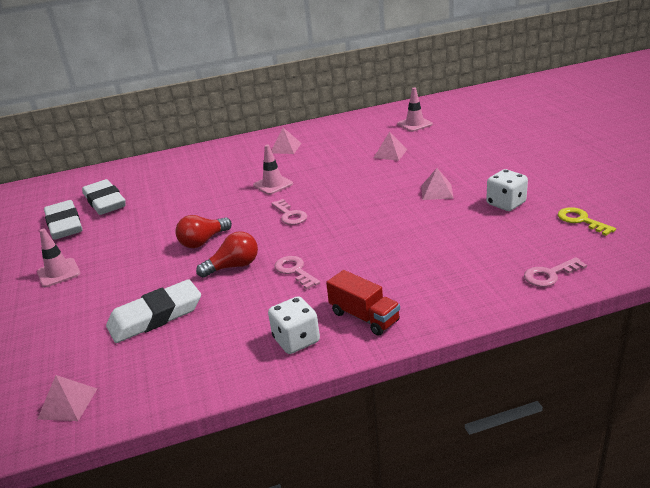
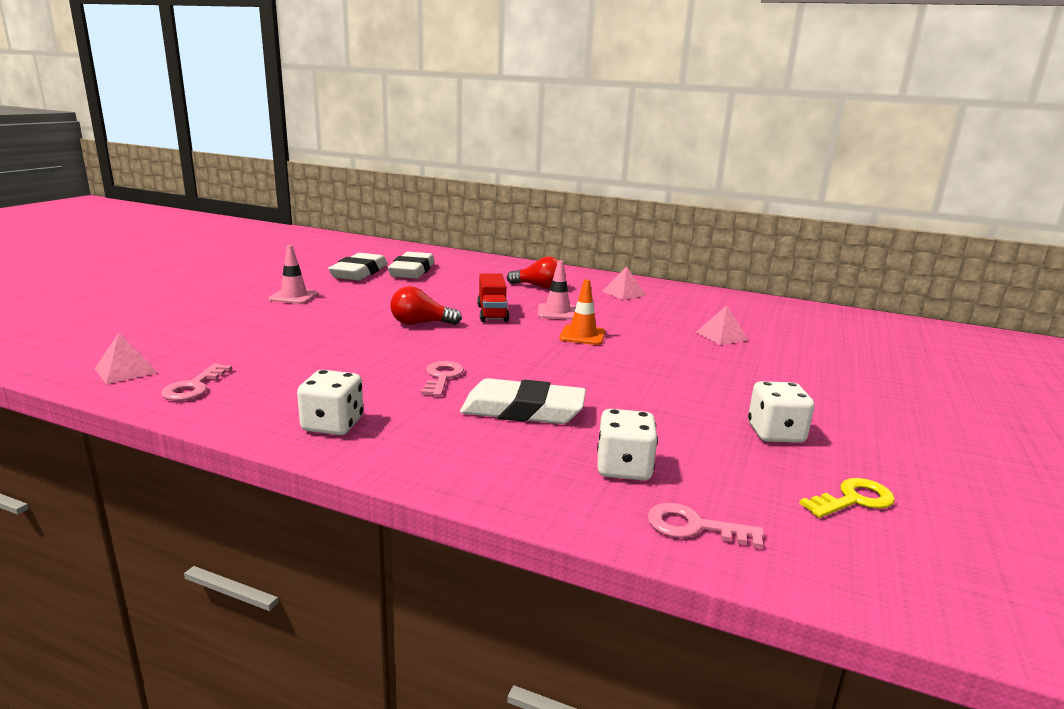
camera: 35 degrees right, 10 degrees down
white eraser [106,279,201,343] -> white eraser moved to [460,378,586,424]
red light bulb [196,231,258,278] -> red light bulb moved to [507,256,559,289]
pink key [271,199,307,225] -> pink key moved to [161,364,232,401]
red truck [326,270,400,336] -> red truck moved to [477,273,509,322]
pink traffic cone [397,88,433,132] -> none
pink pyramid [421,168,454,200] -> none
yellow key [558,207,616,236] -> yellow key turned 60 degrees clockwise [799,478,895,518]
none -> orange traffic cone [559,279,605,345]
none -> white dice [597,409,658,480]

